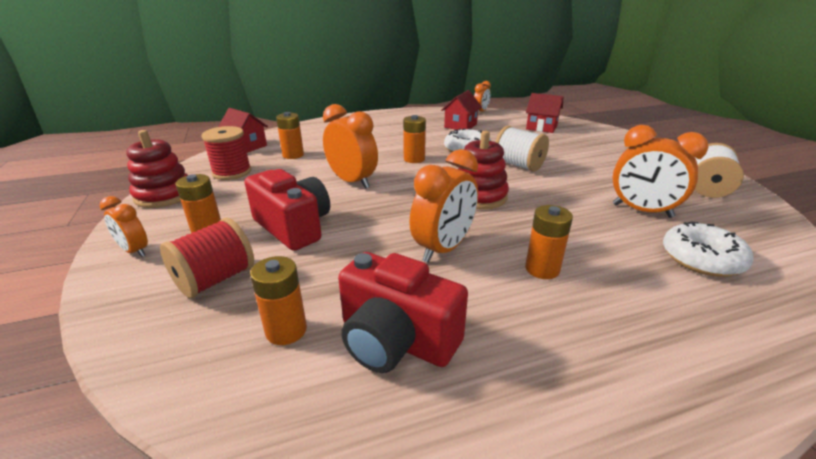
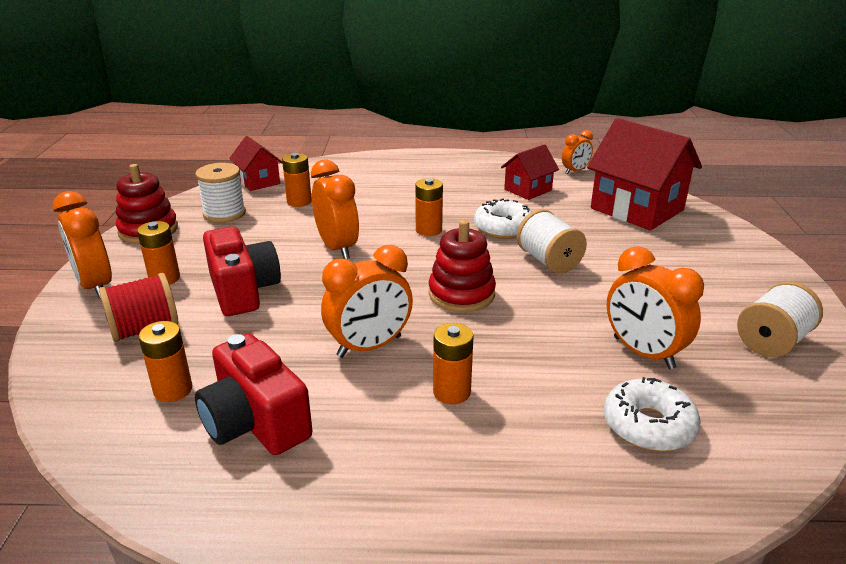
camera: 20 degrees right, 0 degrees up
orange clock [100,196,148,257] -> orange clock [53,191,112,299], size x1.72
red spool [201,126,251,180] -> white spool [196,163,246,223]
red house [526,93,563,133] -> red house [587,118,702,230], size x1.85

